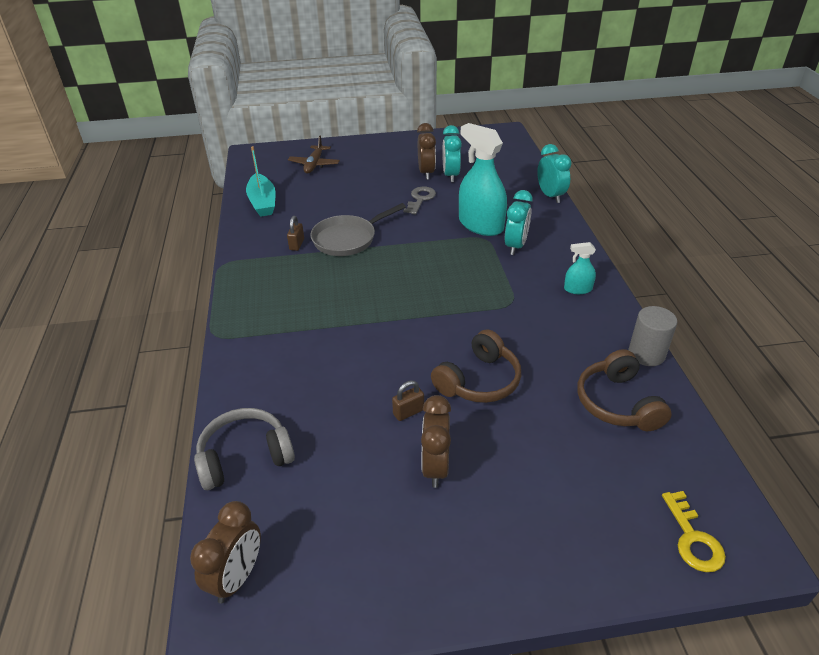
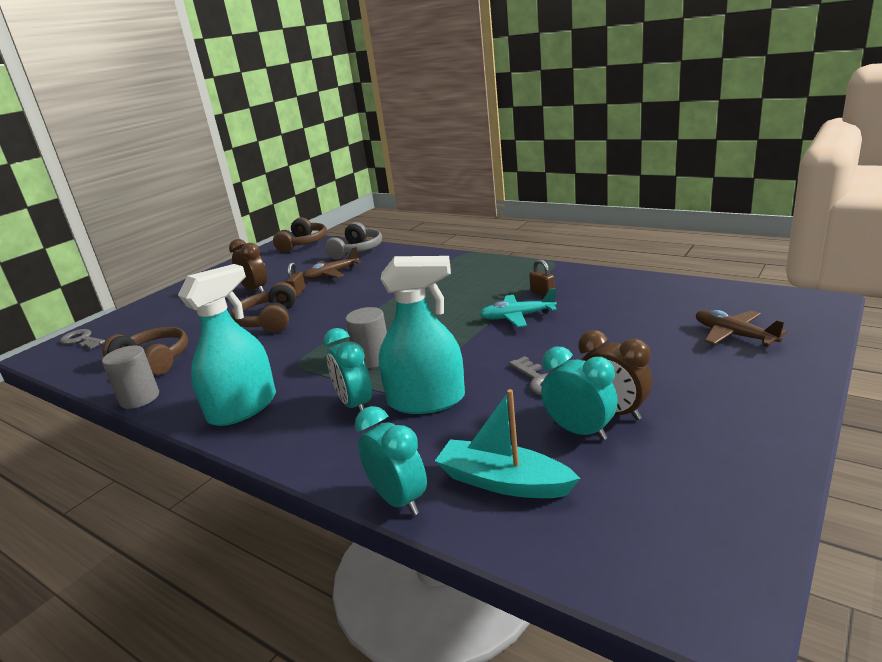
camera: 135 degrees right, 15 degrees down
brown clock [190,501,261,603] -> brown headphones [273,217,327,252]
turquoise boat [246,146,275,217] -> turquoise boat moved to [435,389,580,498]
grey pan [310,203,406,256] -> turquoise plane [480,288,557,327]
turquoise clock [537,144,572,203] -> turquoise clock turned 150 degrees counterclockwise [355,406,427,516]
turquoise spray bottle [564,242,596,294] -> turquoise spray bottle [178,264,276,426], size x2.10
yellow key [662,491,726,572] -> grey key [60,329,105,349]
none -> brown plane [303,247,361,279]
none -> grey cylinder [346,307,387,368]

